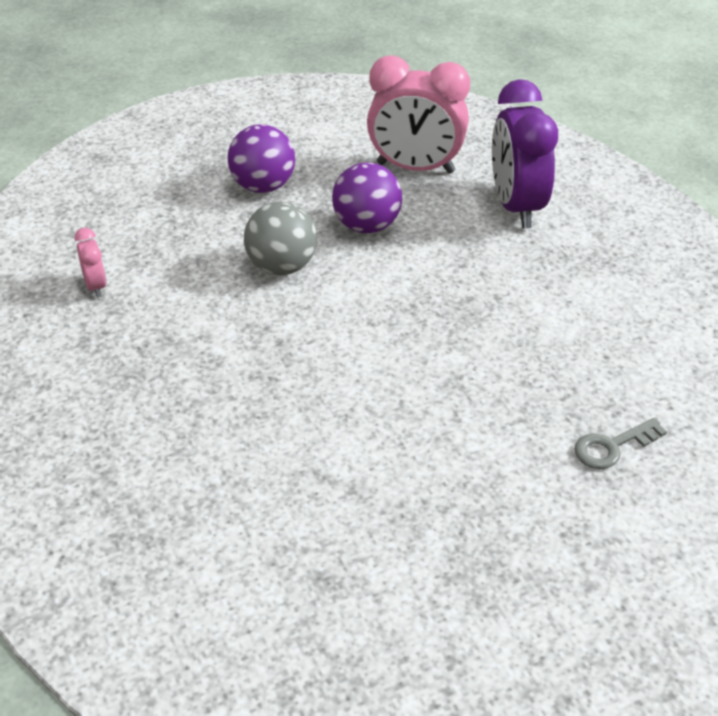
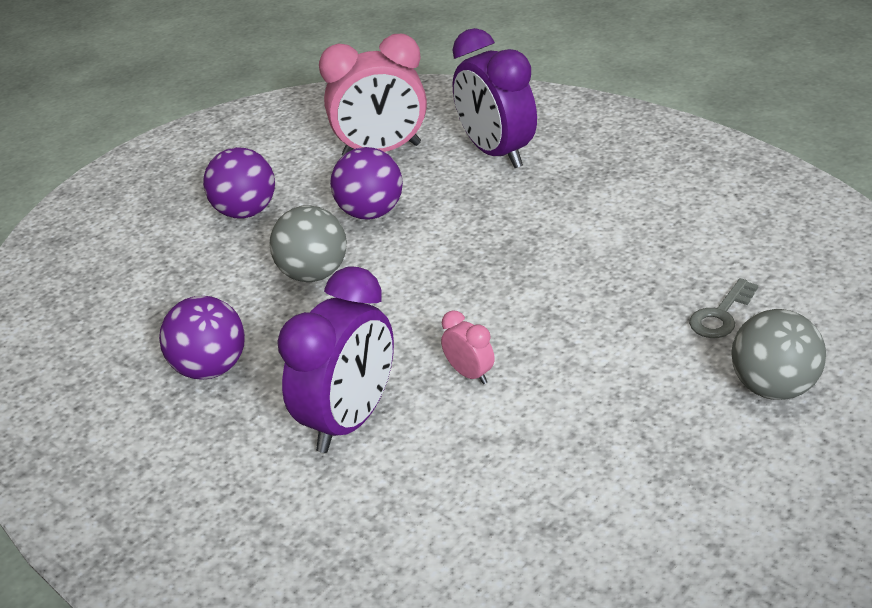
camera: 20 degrees left, 5 degrees down
pink clock [74,228,107,298] -> pink clock moved to [441,310,495,384]
none -> purple ball [159,296,245,380]
none -> purple clock [277,266,394,453]
none -> grey ball [731,309,826,400]

